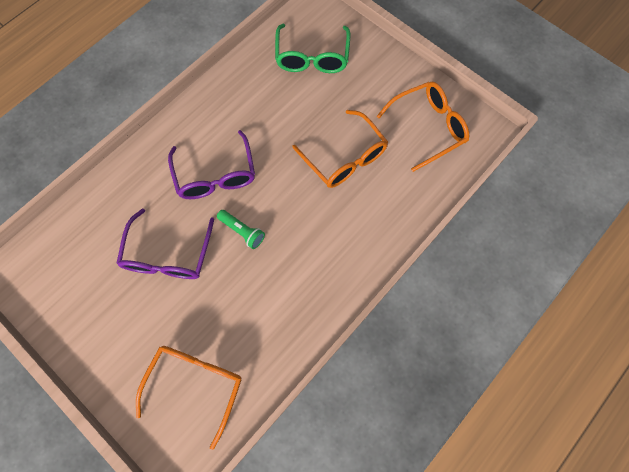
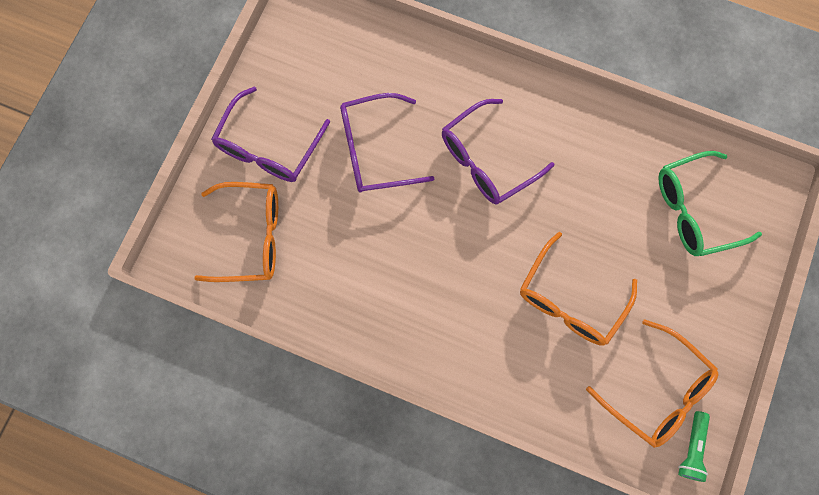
camera: 70 degrees right, 5 degrees up
green flashlight [217,210,265,249] -> green flashlight moved to [678,411,710,482]
none -> purple glasses [211,87,330,182]

